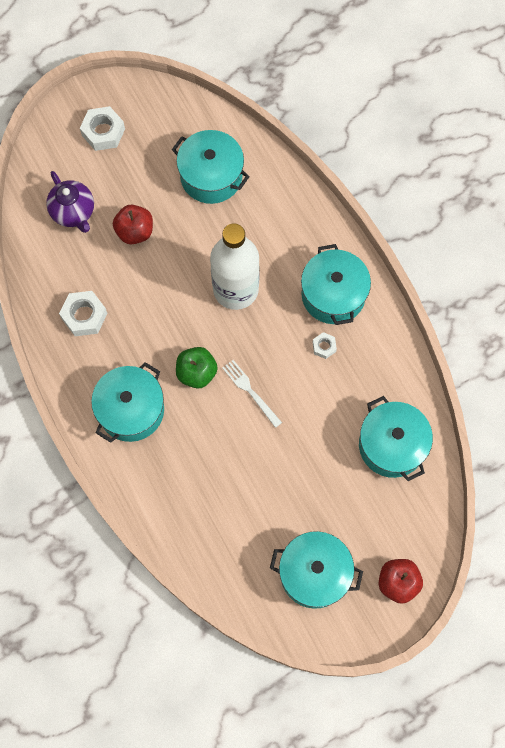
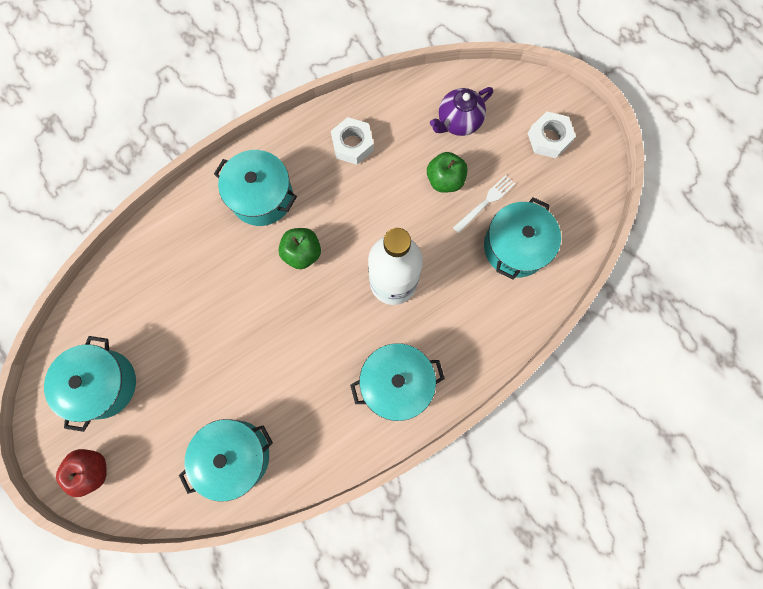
camera: 85 degrees right, 5 degrees up
red apple [113,205,153,244] -> green apple [427,152,468,193]
white fork [222,360,282,428] -> white fork moved to [453,175,515,233]
white nut [313,332,337,359] -> none

